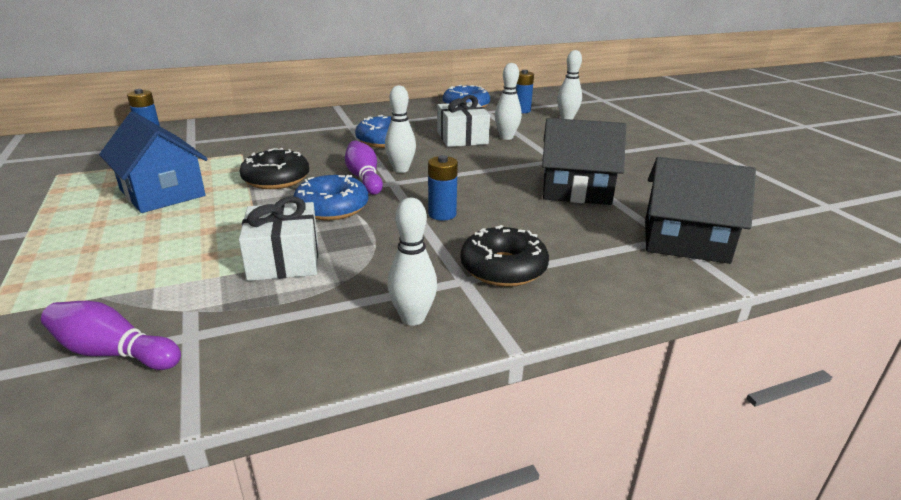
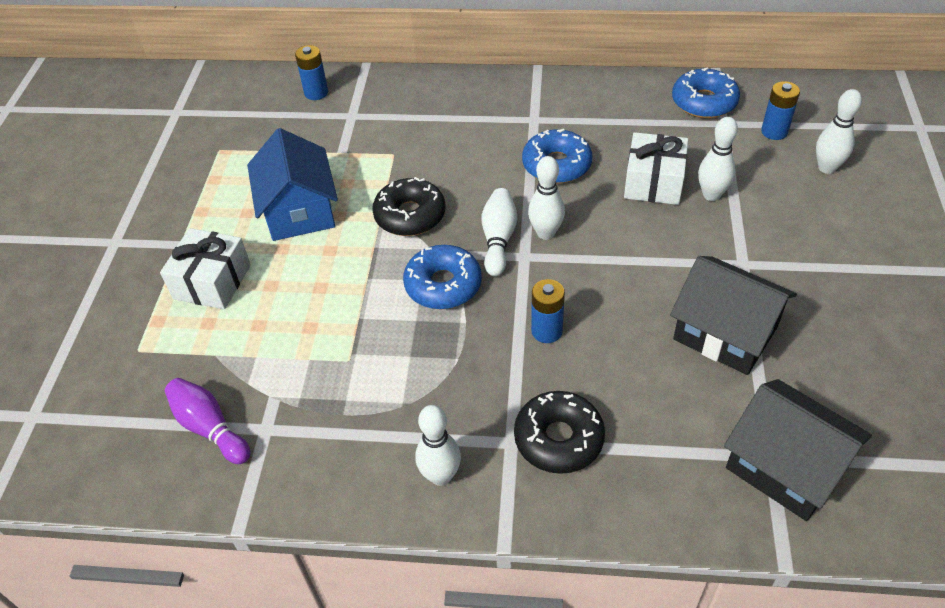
camera: 30 degrees right, 20 degrees up
white gift [239,197,318,281] -> white gift moved to [160,228,251,309]
purple bowling pin [345,141,383,195] -> white bowling pin [482,188,517,276]

